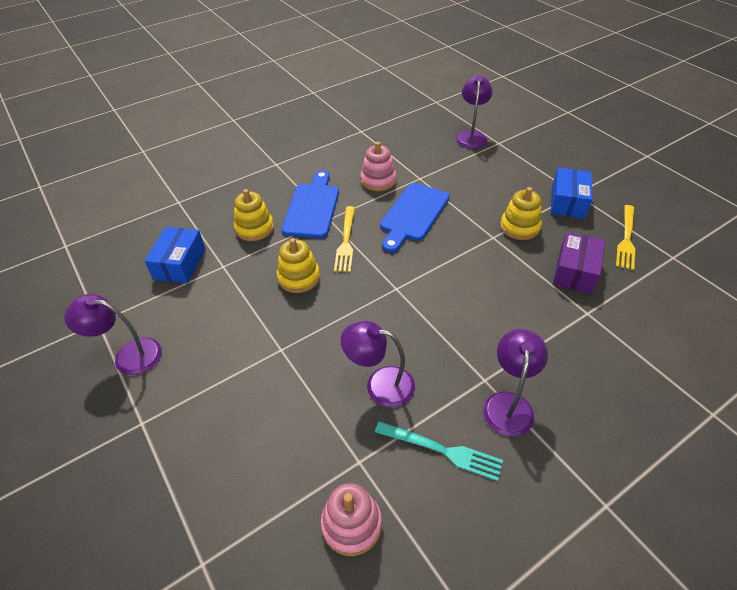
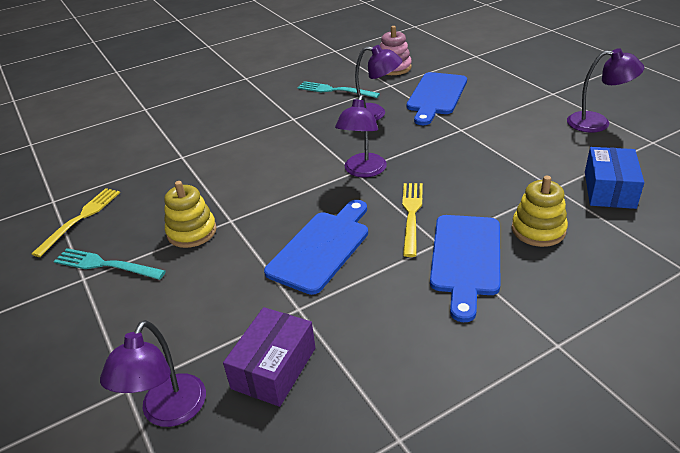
camera: 175 degrees left, 10 degrees down
yellow stacking toy [277,238,320,293] -> none
pink stacking toy [360,142,396,191] -> none
purple lamp [483,329,548,437] -> purple lamp moved to [335,95,387,177]
blue box [551,168,592,219] -> turquoise fork [54,248,166,280]
purple box [553,232,605,294] -> purple box moved to [223,307,315,407]
none -> blue cutting board [407,72,467,125]

